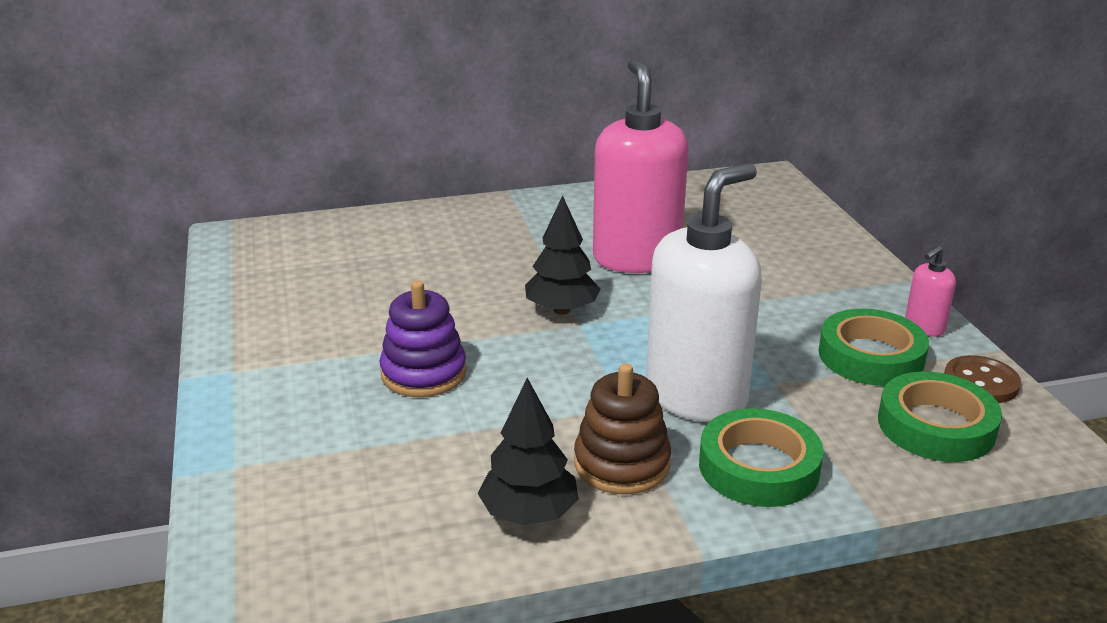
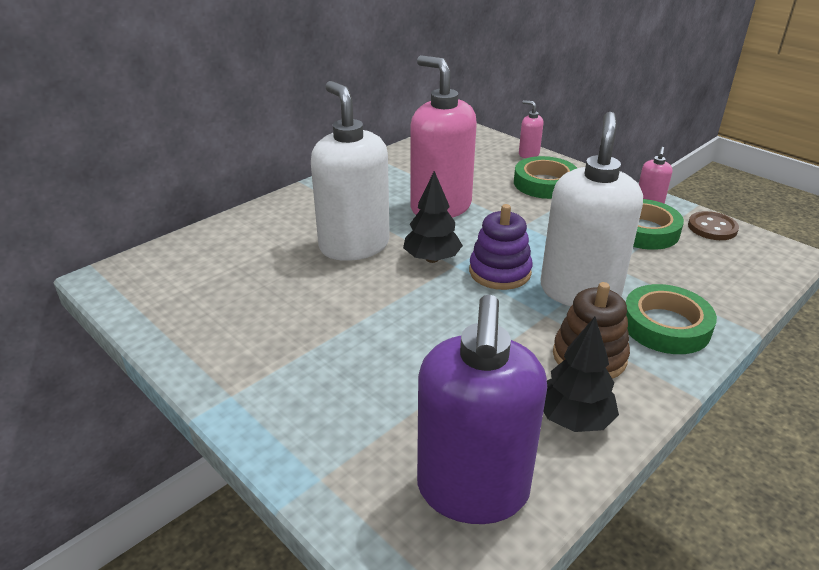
camera: 30 degrees left, 5 degrees up
purple stacking toy [380,281,466,397] -> purple stacking toy moved to [469,204,533,290]
green tape [878,372,1002,462] -> green tape moved to [514,156,577,199]
none -> white soap dispenser [311,81,390,261]
none -> purple soap dispenser [417,294,547,524]
none -> pink soap dispenser [519,100,544,158]

